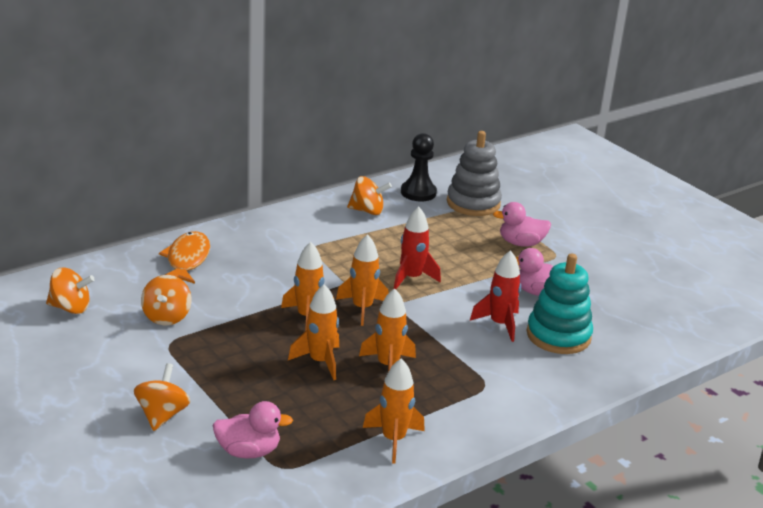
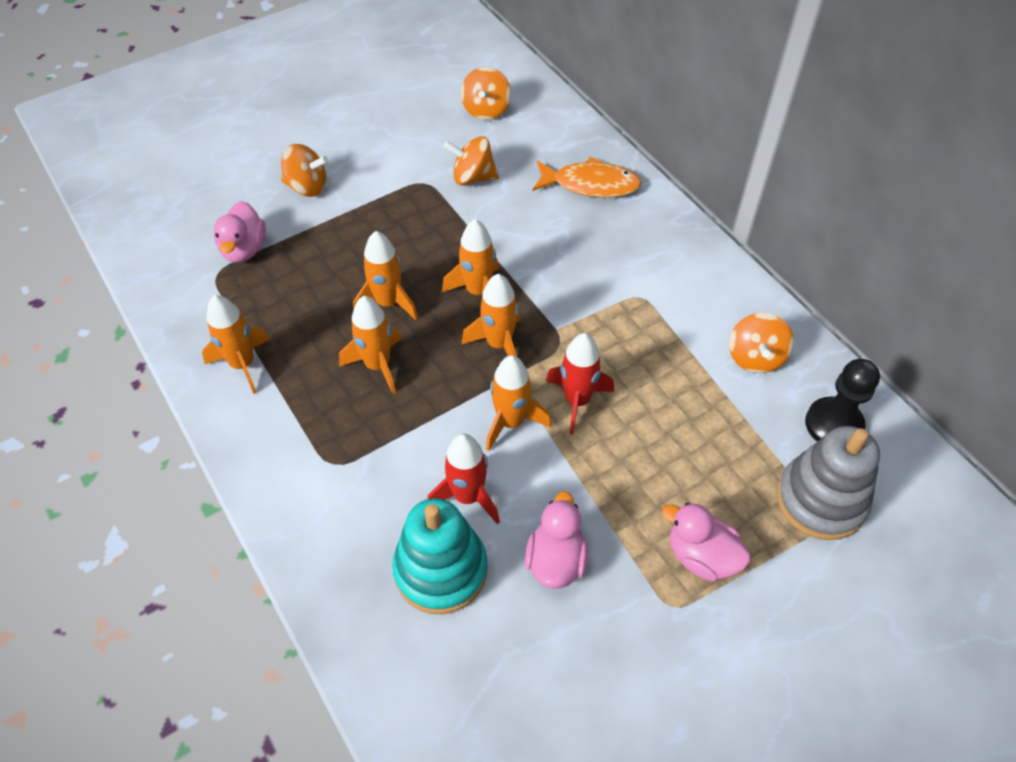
camera: 95 degrees right, 25 degrees up
pink duck [493,202,551,247] -> pink duck turned 60 degrees counterclockwise [662,502,751,581]
none -> orange rocket [486,355,551,451]

